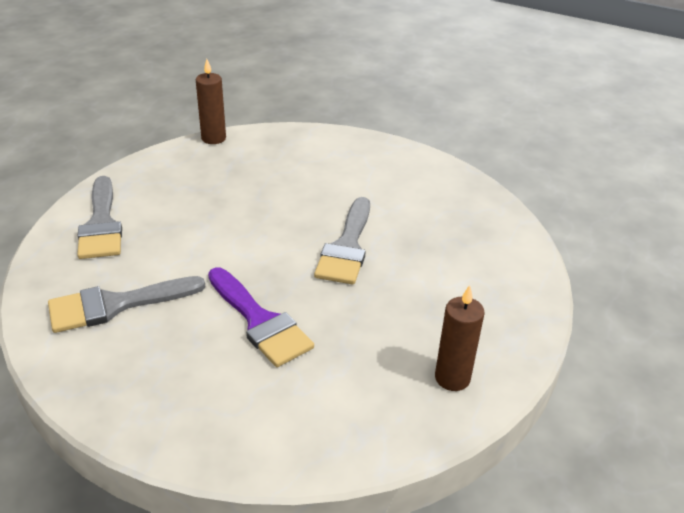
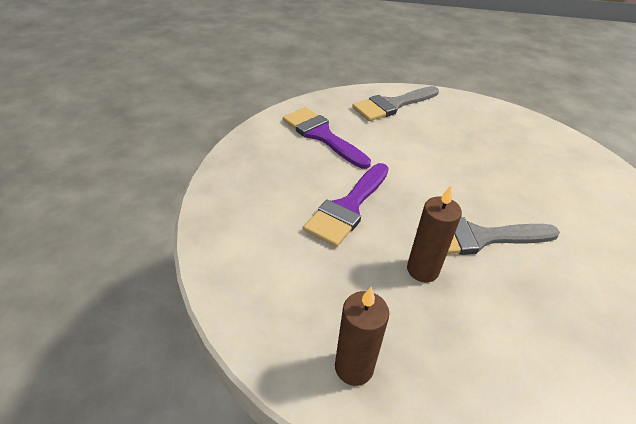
camera: 70 degrees right, 5 degrees up
grey brush [48,276,206,333] -> purple brush [283,107,371,169]
brown candle [196,59,226,144] -> brown candle moved to [407,186,462,282]

